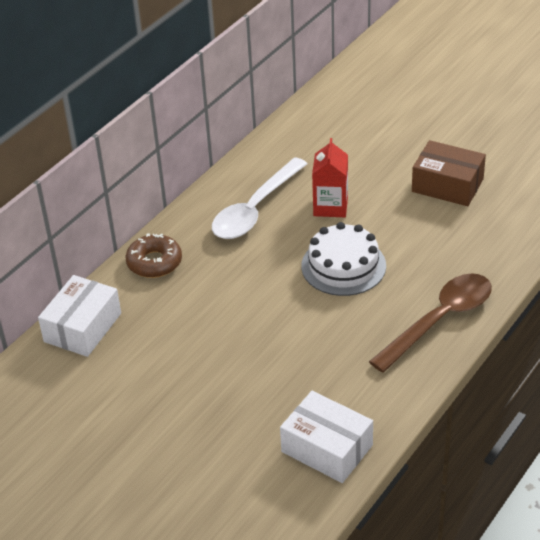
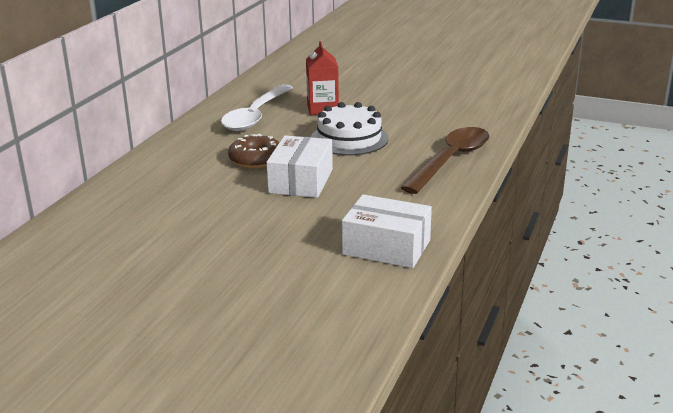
camera: 15 degrees left, 15 degrees down
white box [38,275,121,357] -> white box moved to [266,135,333,198]
brown donut [126,233,182,278] -> brown donut moved to [228,134,279,168]
brown box [412,140,486,206] -> none

